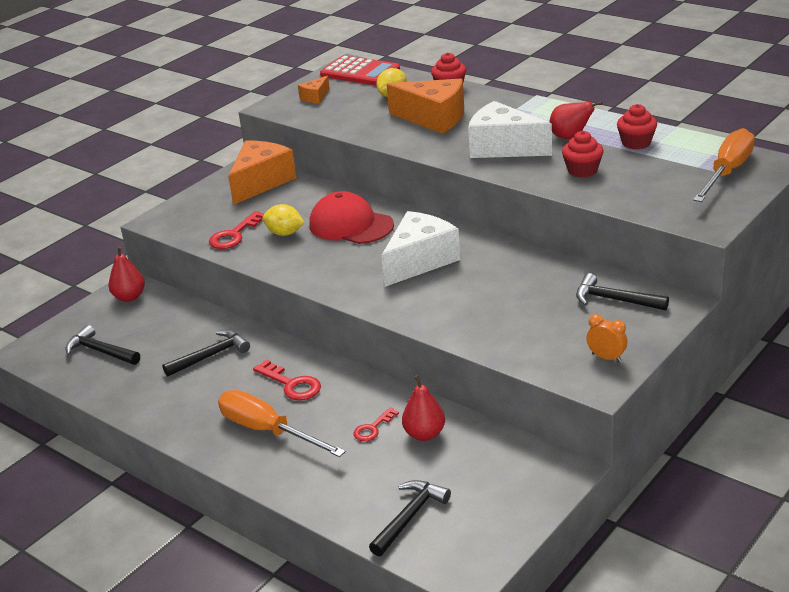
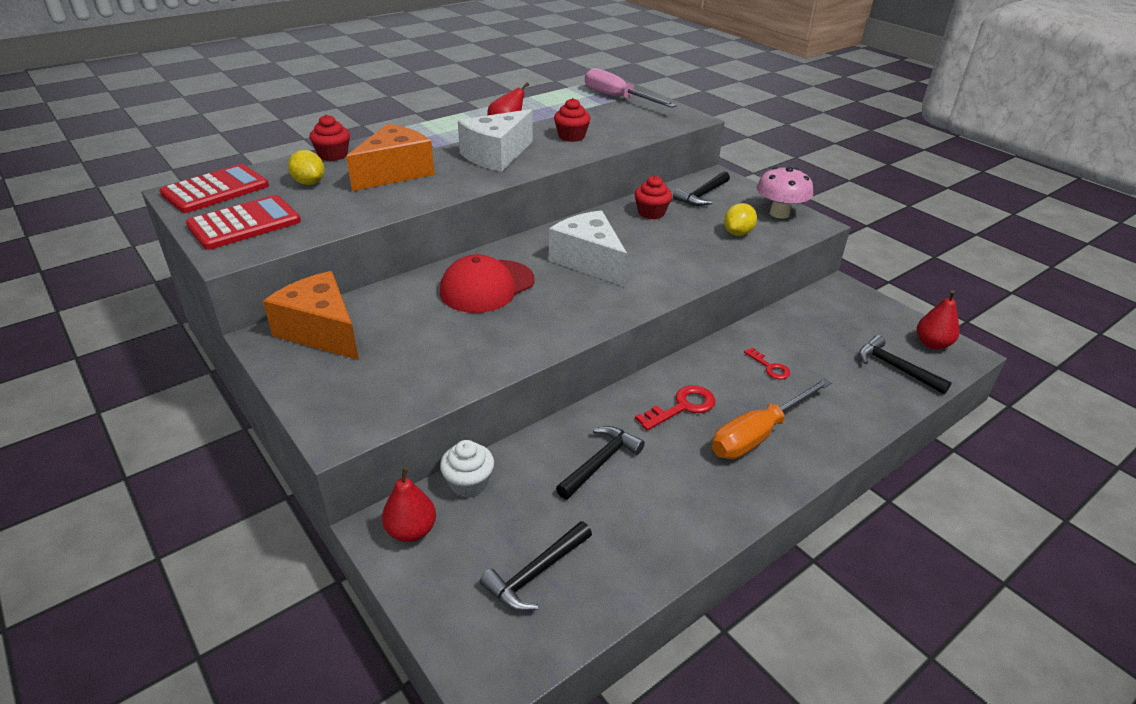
camera: 80 degrees left, 5 degrees up
black hammer [162,330,250,376] -> black hammer turned 60 degrees clockwise [556,426,645,499]
red key [209,211,265,249] -> none
yellow lemon [262,204,304,236] -> yellow lemon moved to [724,203,757,236]
orange cheese [298,76,330,104] -> red calculator [186,195,301,250]
red pear [402,375,445,441] -> red pear moved to [917,290,959,350]
orange clock [586,314,627,362] -> pink mushroom [757,167,813,219]
red cupcake [617,104,657,149] -> red cupcake moved to [634,176,672,219]
orange screwdriver [693,128,755,202] -> pink screwdriver [585,68,677,108]
none -> white cupcake [440,440,494,497]

